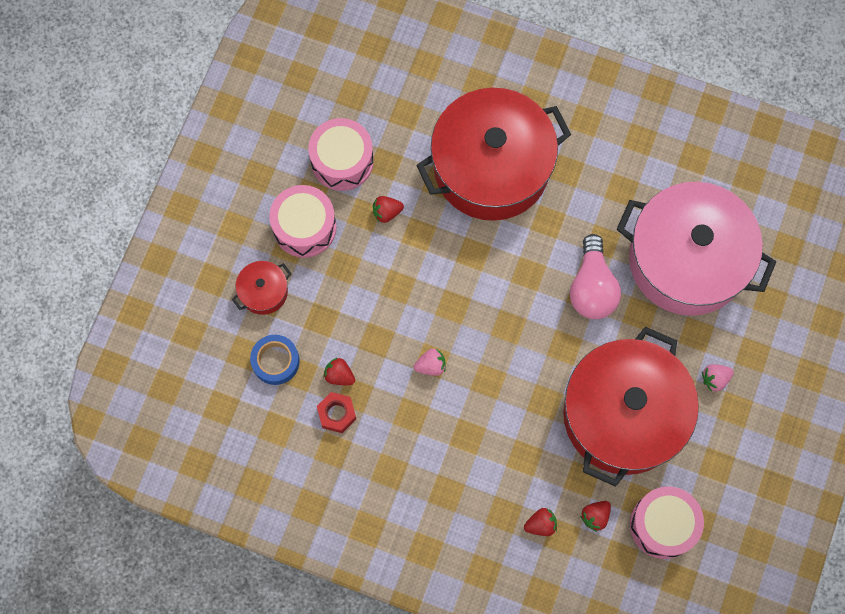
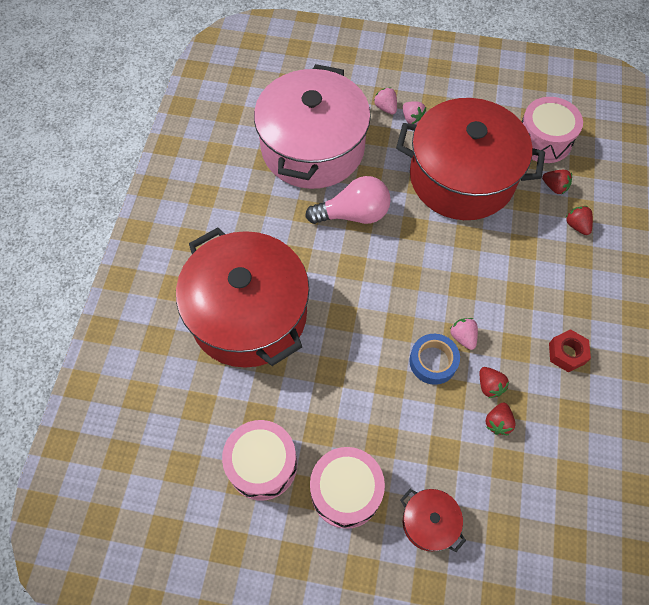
camera: 100 degrees left, 10 degrees down
blue tape [250,335,300,385] -> blue tape moved to [409,334,460,385]
red nut [317,392,356,433] -> red nut moved to [549,329,591,372]
red strawberry [373,196,404,223] -> red strawberry moved to [480,367,509,398]
none -> pink strawberry [374,87,397,115]

